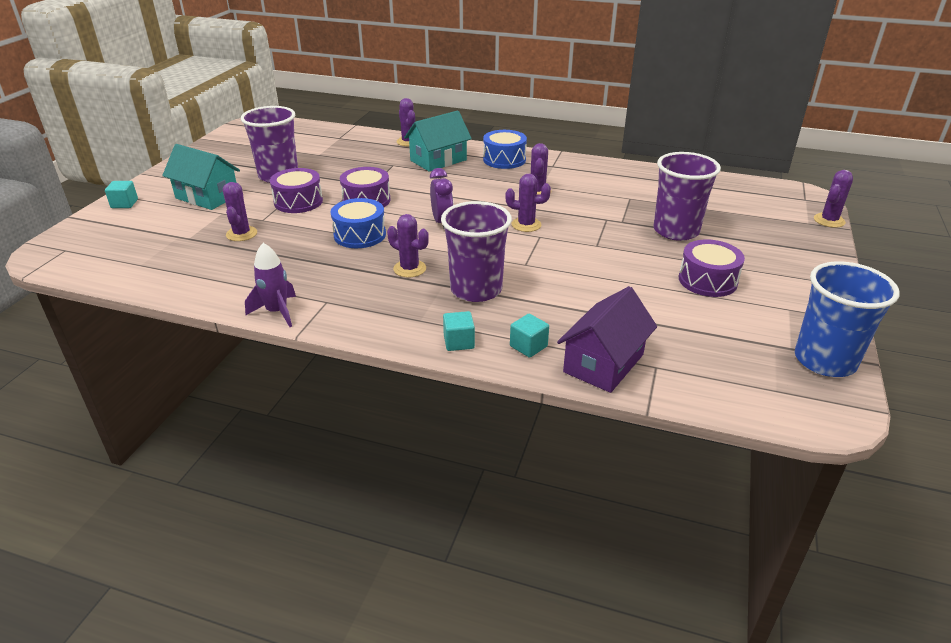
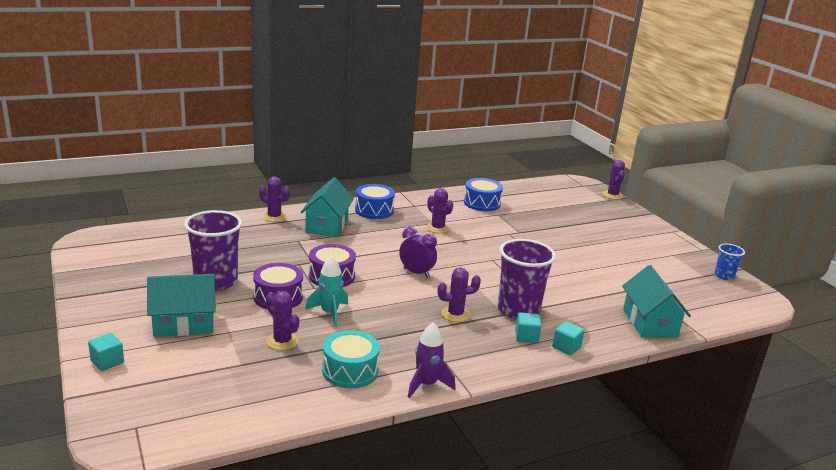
camera: 45 degrees left, 10 degrees down
blue drum [330,198,386,248] -> blue drum moved to [464,178,503,211]
purple cactus [506,174,551,232] -> none
turquoise cube [510,314,549,358] -> turquoise cube moved to [515,312,541,343]
purple house [557,286,657,393] -> turquoise house [622,265,691,338]
purple cup [653,152,721,241] -> none
purple drum [679,240,745,297] -> none
blue cup [795,261,900,377] -> blue cup [714,244,745,280], size x0.51
none -> turquoise rocket [305,255,348,327]
none -> turquoise drum [322,330,380,389]

